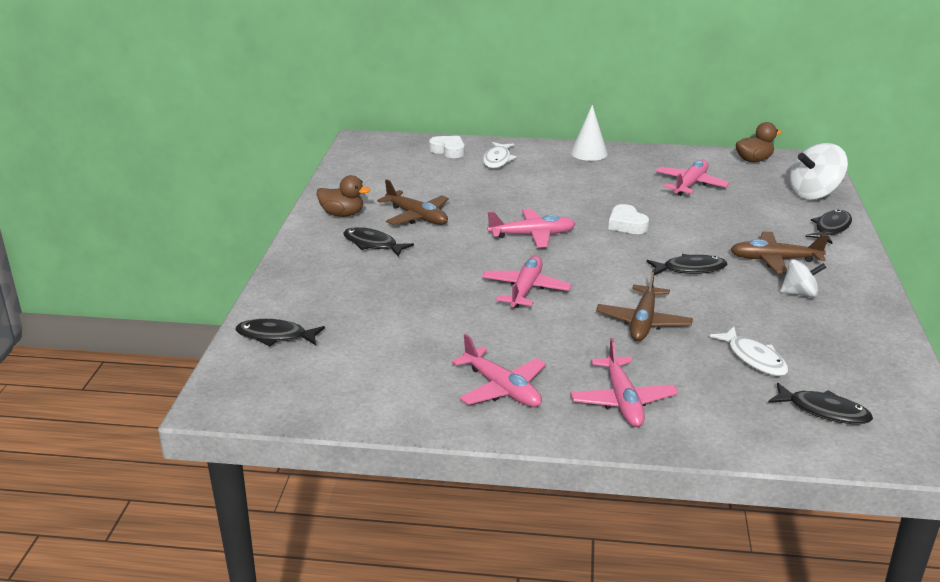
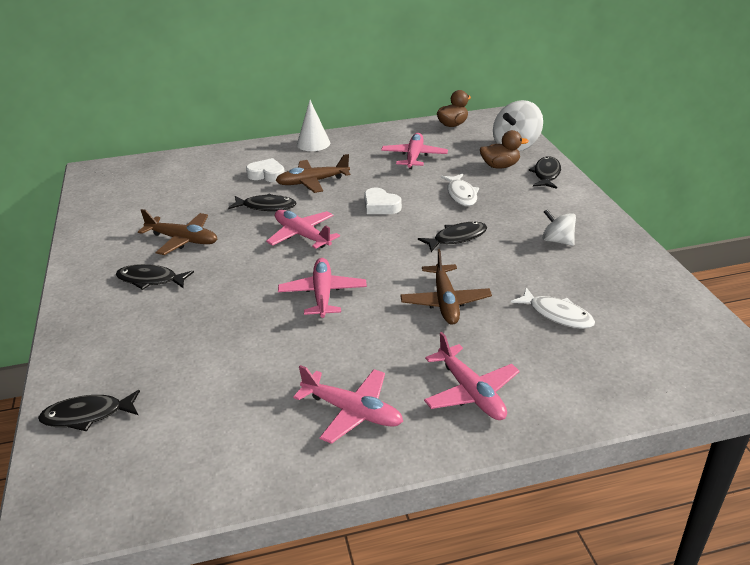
camera: 20 degrees left, 5 degrees up
brown duck [316,175,370,217] -> brown duck moved to [480,130,529,169]
white heart [429,136,465,158] -> white heart moved to [246,158,285,182]
white fish [483,142,516,168] -> white fish moved to [441,174,479,206]
pink plane [487,209,575,248] -> pink plane turned 105 degrees counterclockwise [266,210,340,249]
brown plane [730,232,829,274] -> brown plane moved to [275,154,351,193]
black fish [768,383,873,424] -> black fish moved to [228,193,297,211]
white spinning top [780,259,827,298] -> white spinning top turned 120 degrees counterclockwise [542,209,576,246]

